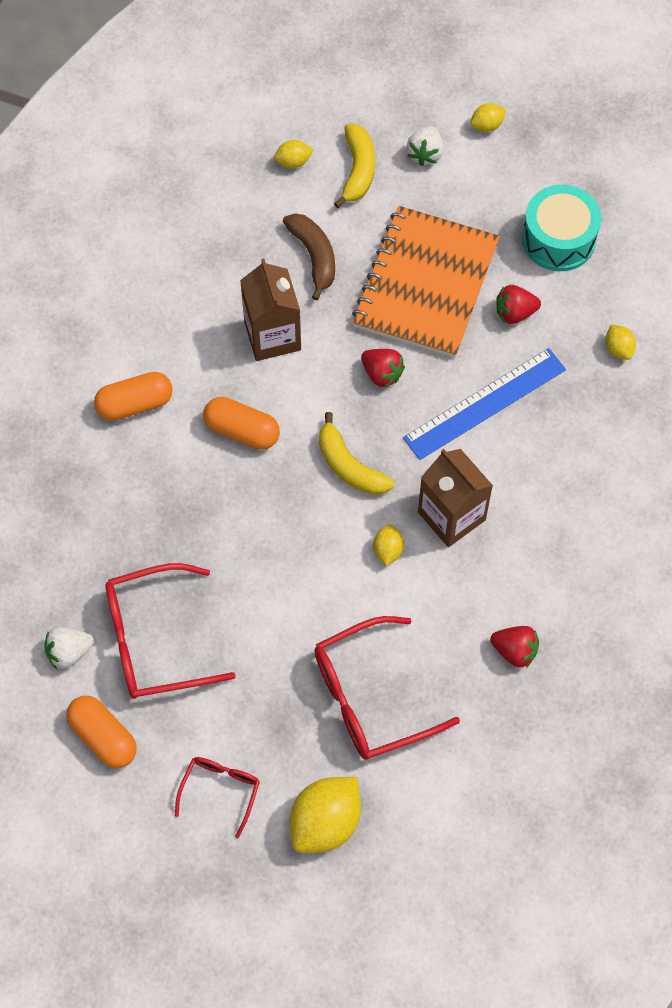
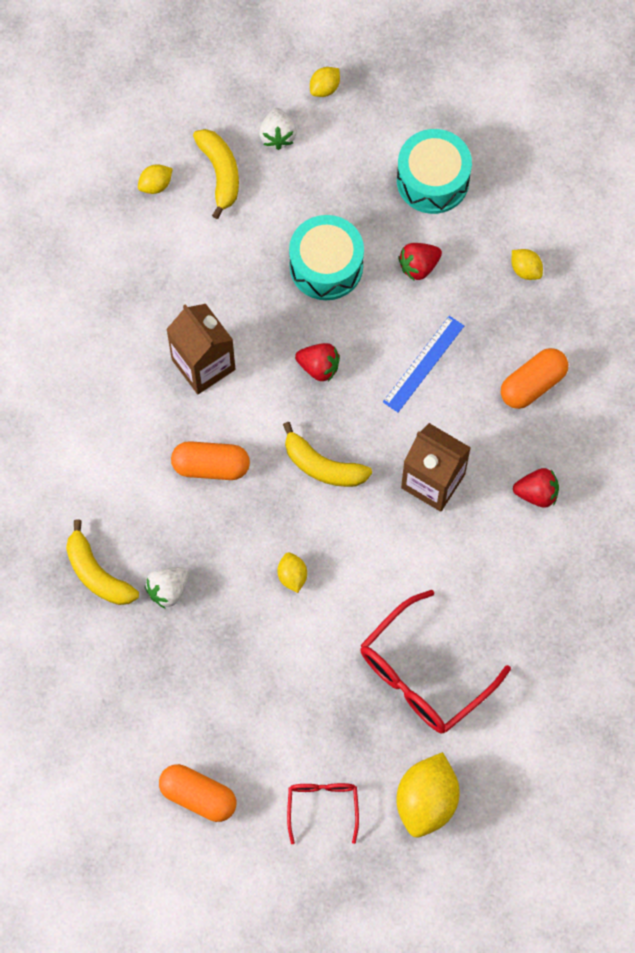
camera: 20 degrees left, 5 degrees up
white strawberry [45,627,94,669] -> white strawberry moved to [145,567,189,609]
orange capsule [94,372,173,421] -> orange capsule moved to [501,348,568,409]
red glasses [105,563,236,699] -> none
brown banana [283,213,335,300] -> none
orange notebook [352,206,500,358] -> turquoise drum [289,215,364,300]
yellow lemon [373,525,404,566] -> yellow lemon moved to [278,552,307,593]
blue ruler [403,348,566,460] -> blue ruler [383,316,464,412], size x0.66
red strawberry [490,626,539,668] -> red strawberry moved to [513,468,559,508]
none -> yellow banana [66,519,139,605]

